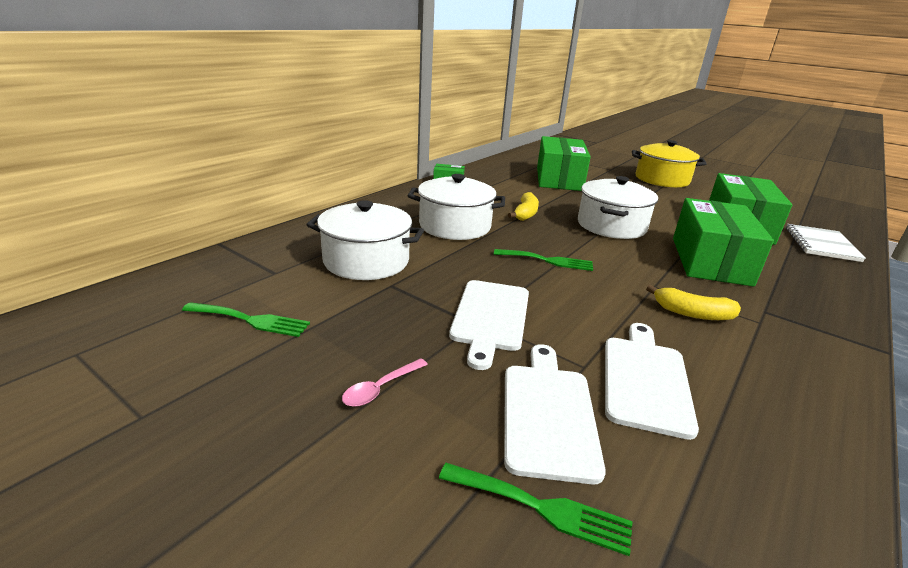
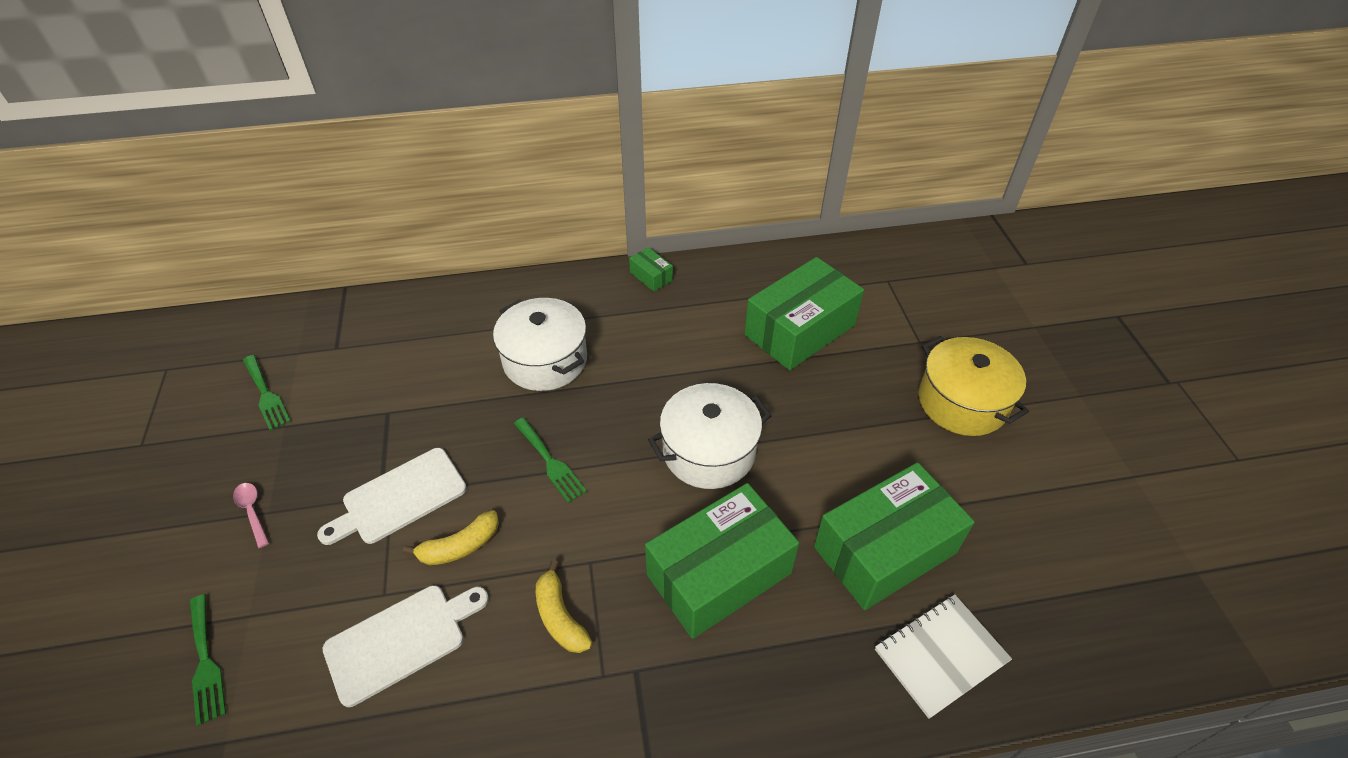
camera: 45 degrees right, 20 degrees up
white pot [306,200,424,280] -> none
pink spoon [342,358,428,407] -> pink spoon turned 60 degrees clockwise [233,483,269,548]
white cutting board [504,344,606,485] -> none
yellow banana [508,192,539,221] -> yellow banana moved to [403,510,499,565]

